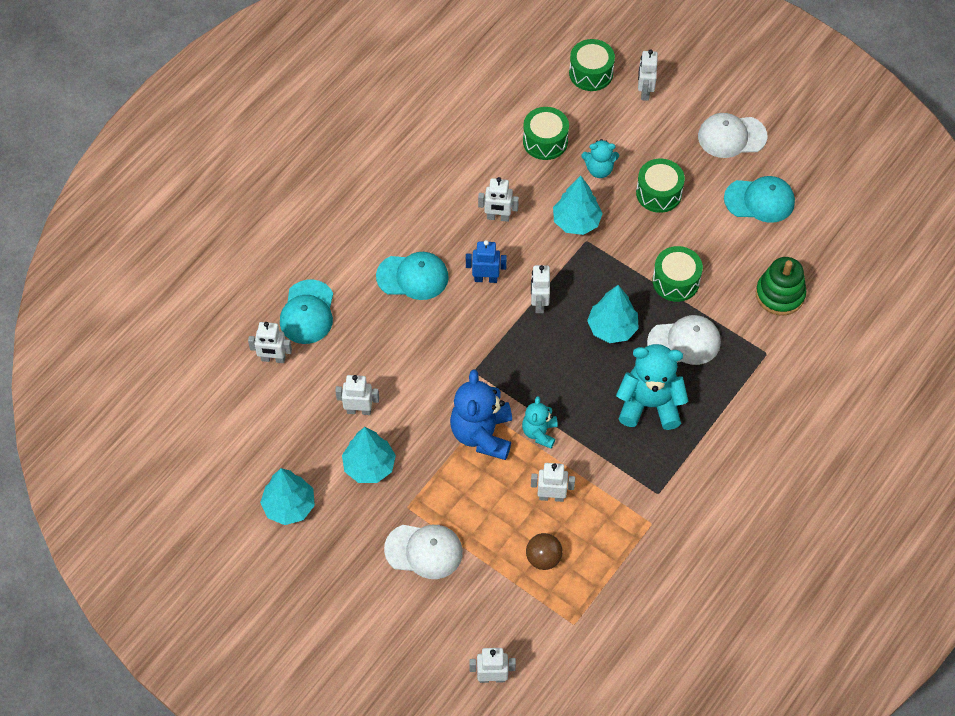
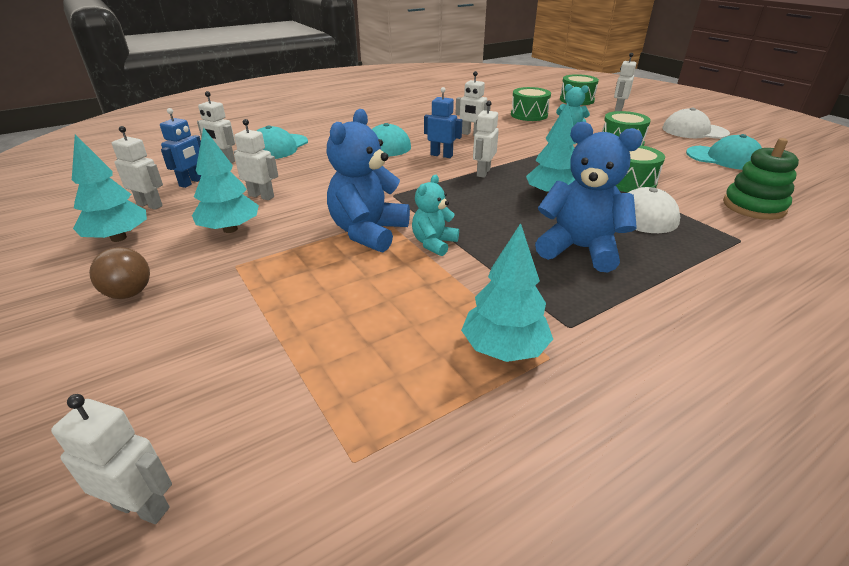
camera: 20 degrees right, 25 degrees down
white cap [384,525,463,579] -> none
brown ball [526,533,563,570] -> brown ball moved to [89,247,150,299]
white robot [531,463,575,502] -> white robot moved to [112,126,163,210]
turquoise tree [553,176,603,235] -> turquoise tree moved to [461,223,553,362]
turquoise teddy bear [616,344,689,430] -> blue teddy bear [535,122,643,272]
none -> blue robot [160,108,201,188]

